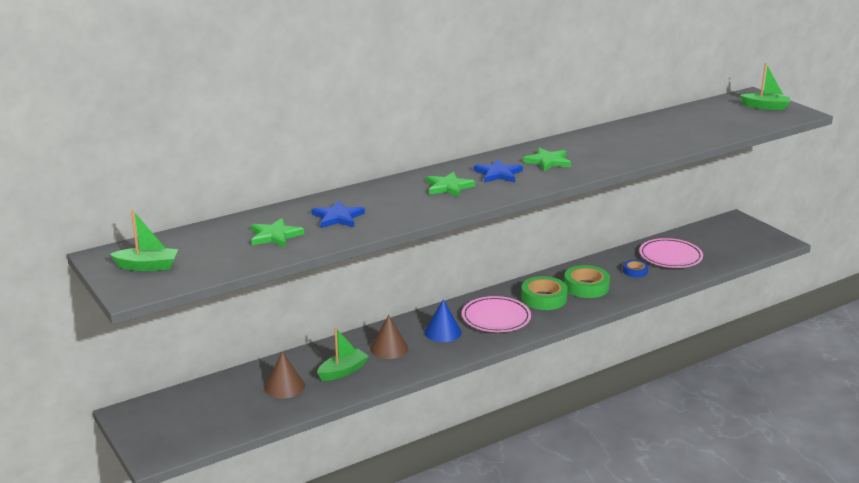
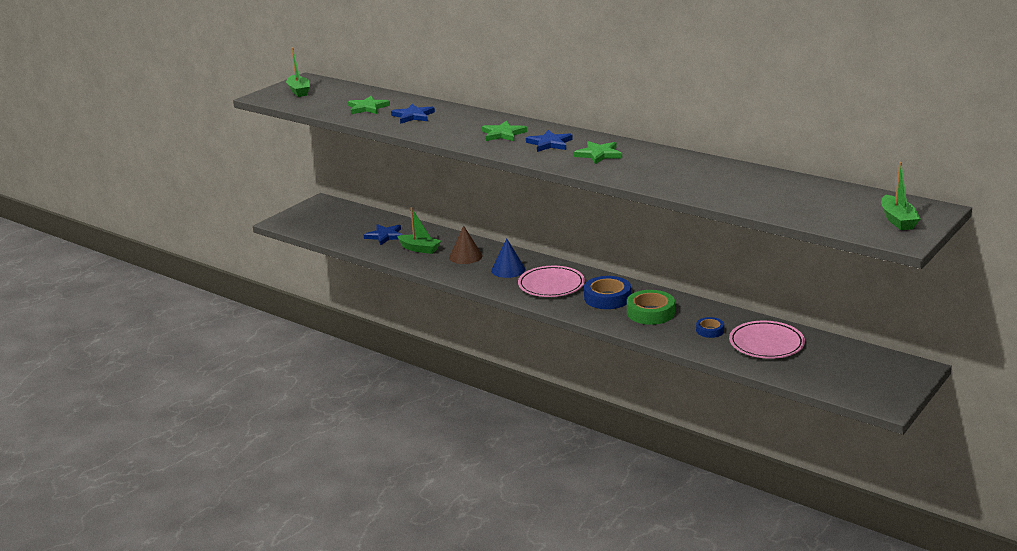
camera: 70 degrees right, 0 degrees up
brown cone [265,352,305,399] -> blue star [364,224,403,245]
green tape [521,276,568,310] -> blue tape [584,276,631,309]

